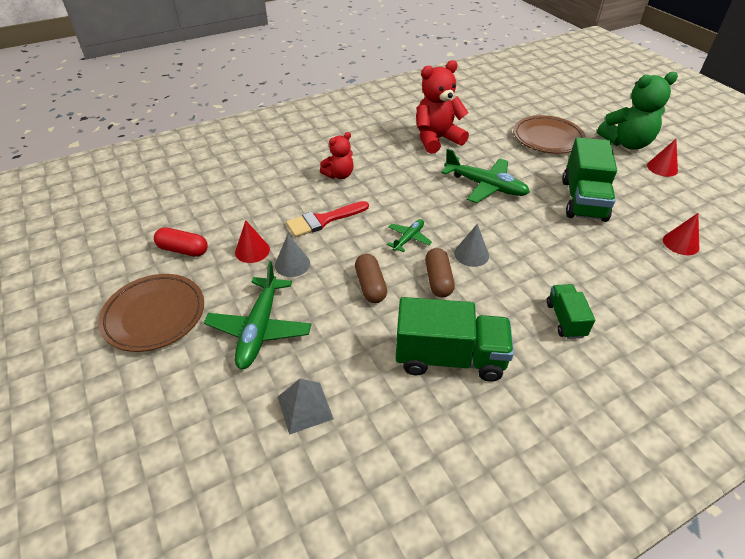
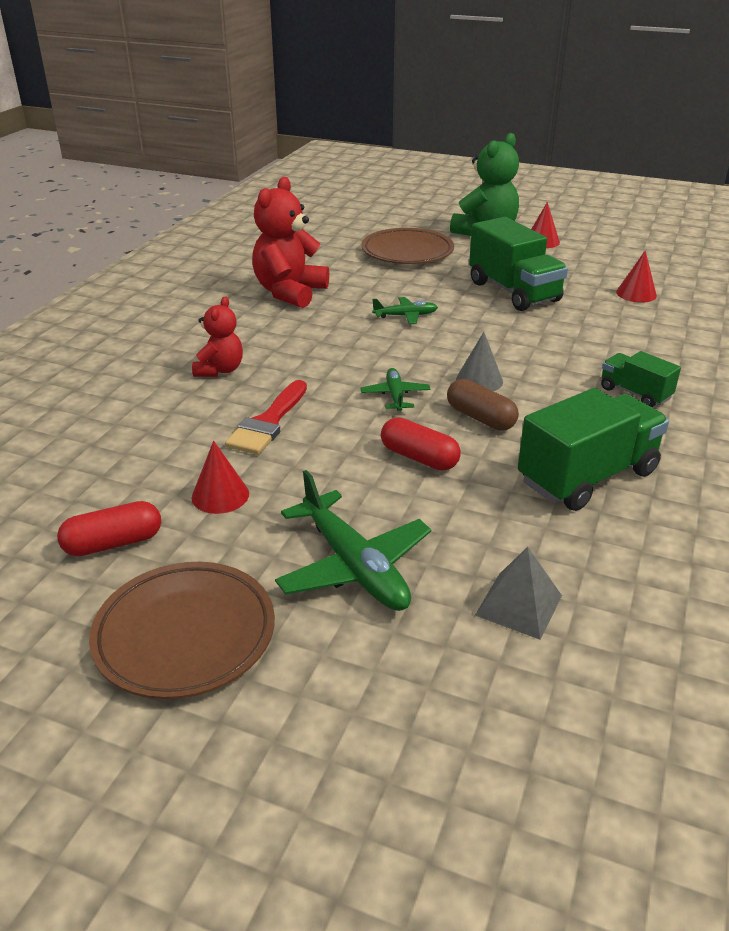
camera: 40 degrees left, 10 degrees down
grey cone [275,234,310,277] -> none
brown capsule [355,254,387,303] -> red capsule [381,418,461,471]
green plane [441,148,530,203] -> green plane [372,297,438,324], size x0.54

